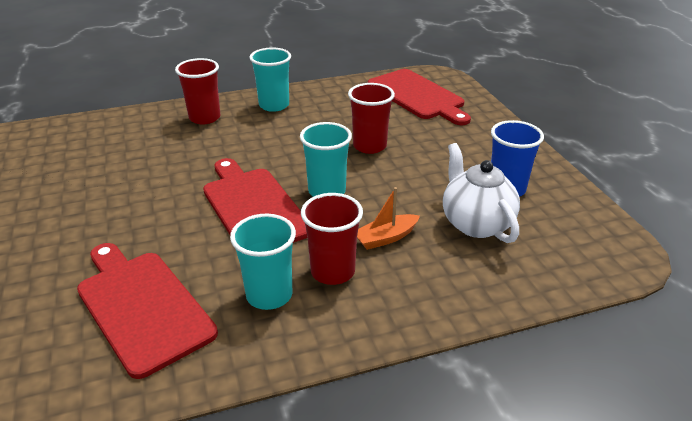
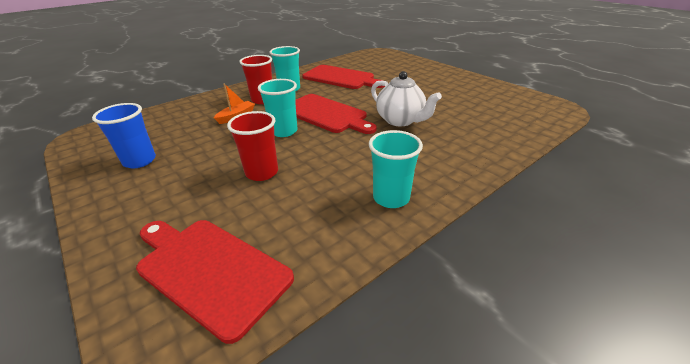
camera: 160 degrees right, 0 degrees up
red cup [175,58,221,124] -> none
white teapot [443,143,520,243] -> white teapot moved to [371,71,442,126]

